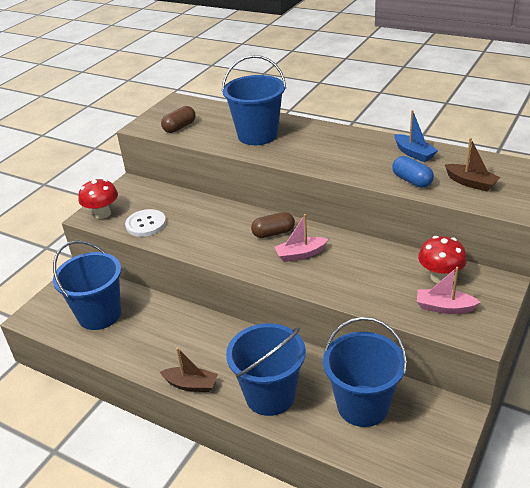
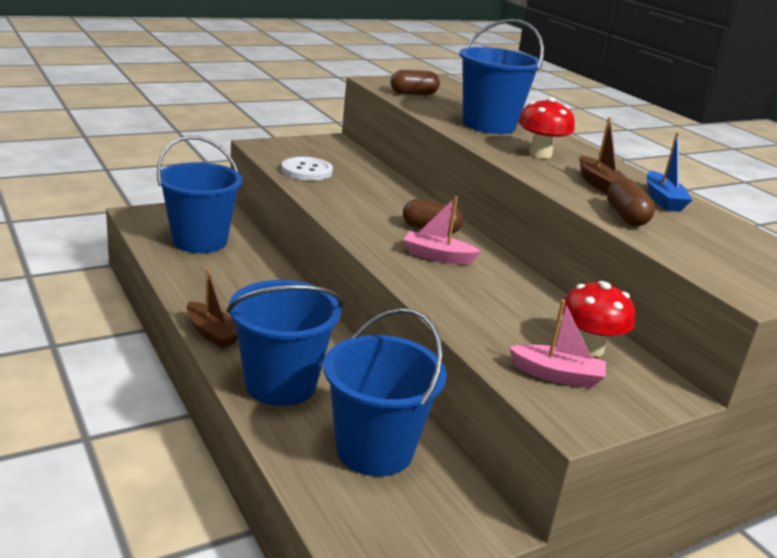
camera: 25 degrees right, 10 degrees down
red mushroom [78,179,118,219] -> red mushroom moved to [518,97,575,158]
blue capsule [392,156,434,188] -> brown capsule [607,178,655,226]
pink boat [417,267,480,314] -> pink boat turned 150 degrees clockwise [509,300,606,388]
brown boat [445,138,500,192] -> brown boat moved to [579,117,628,194]

